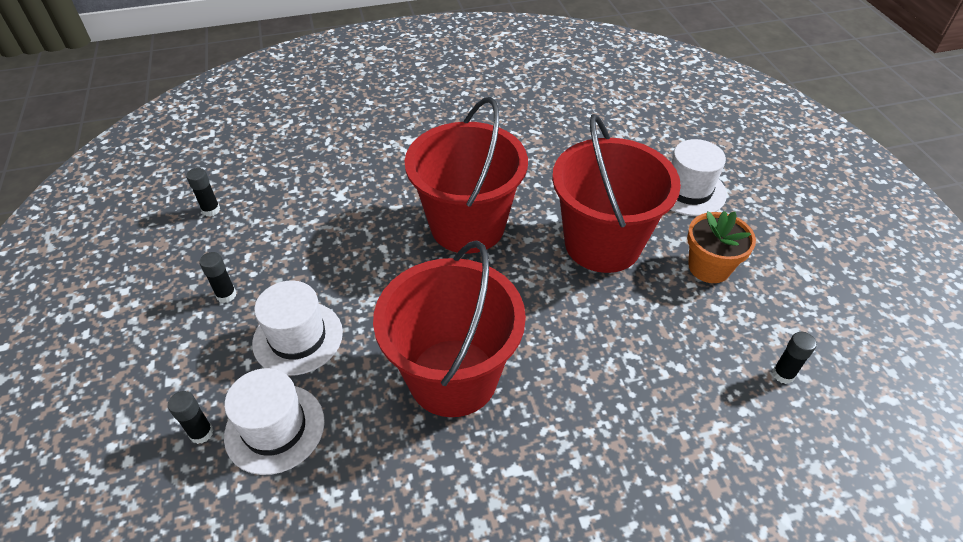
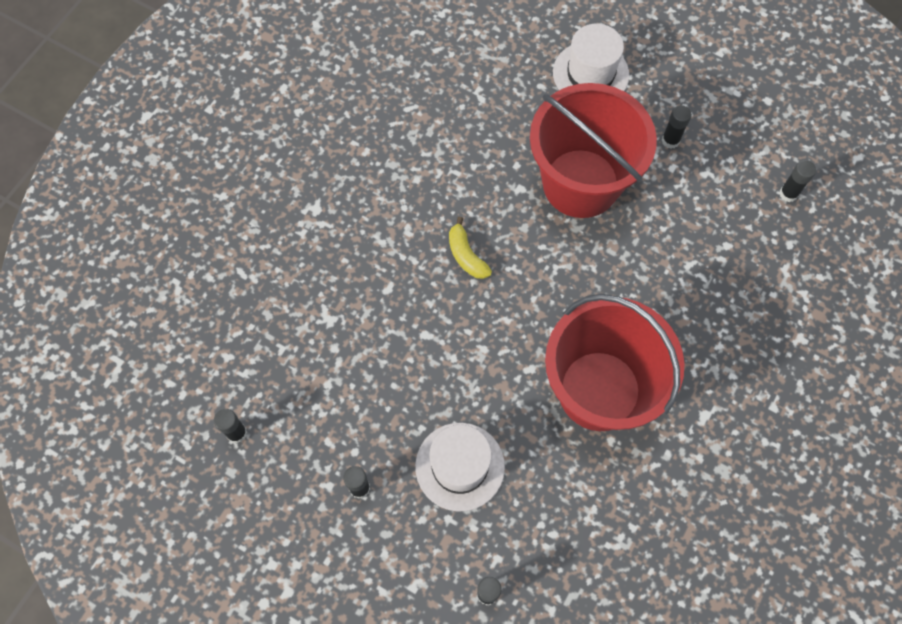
camera: 45 degrees left, 20 degrees up
white hat [224,368,325,475] -> none
red bucket [404,97,528,254] -> yellow banana [449,217,492,279]
orange flower pot [687,211,756,283] -> black glue stick [662,105,692,149]

